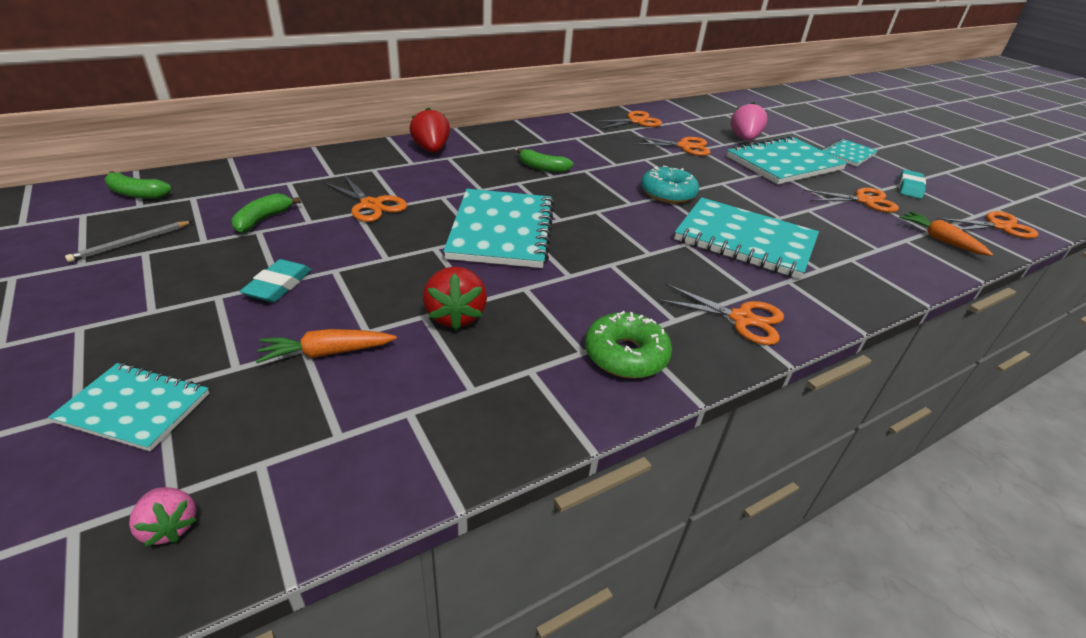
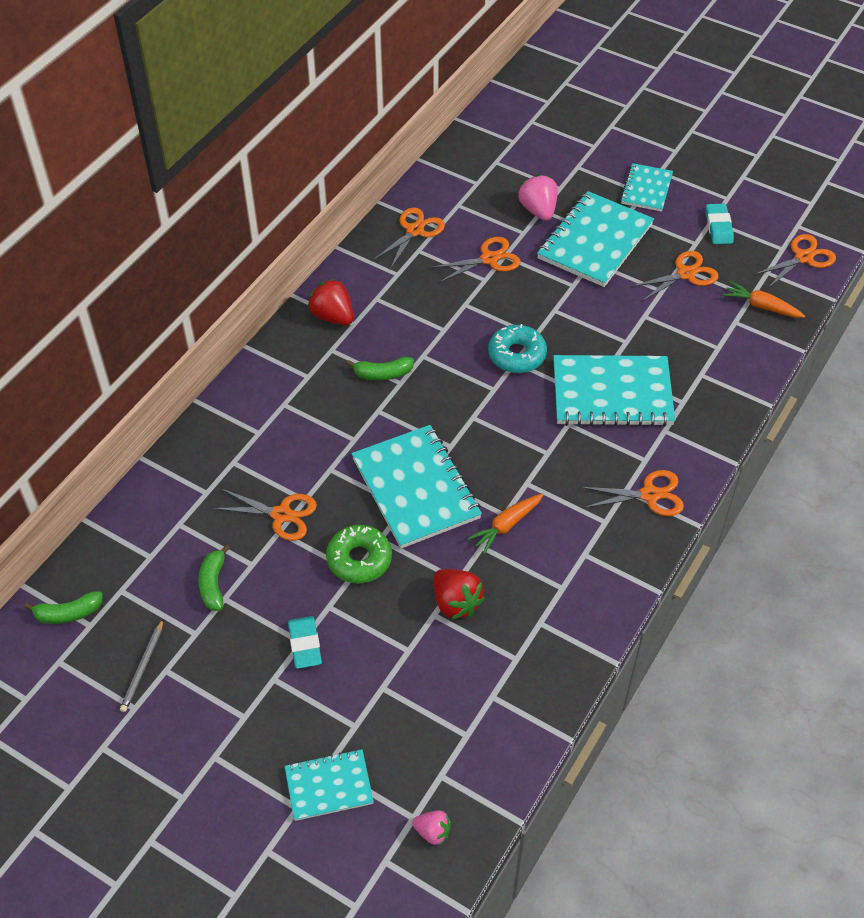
camera: 25 degrees left, 15 degrees up
orange carrot [256,329,397,363] -> orange carrot moved to [467,494,543,554]
red strawberry [410,107,450,153] -> red strawberry moved to [308,279,354,325]
green donut [585,311,672,378] -> green donut moved to [326,525,392,583]

